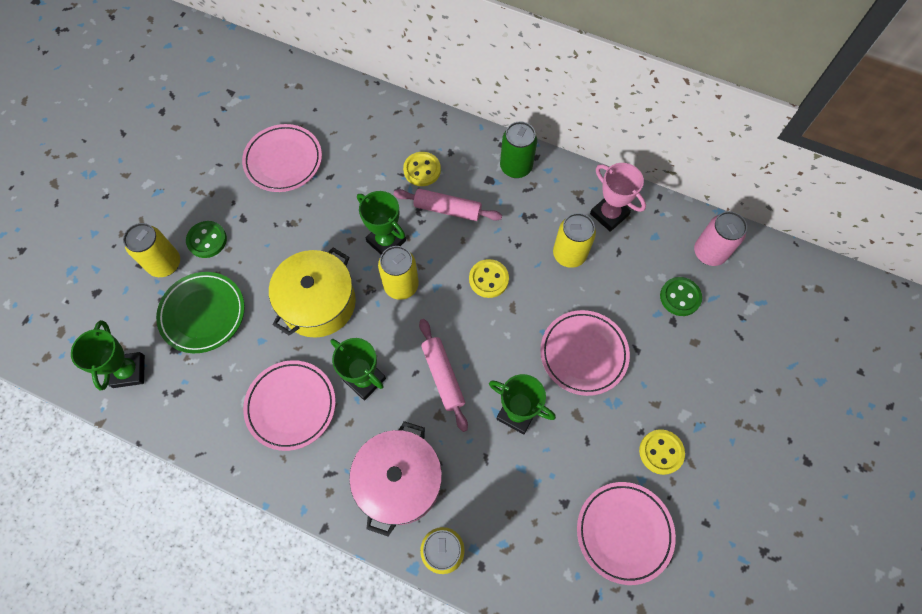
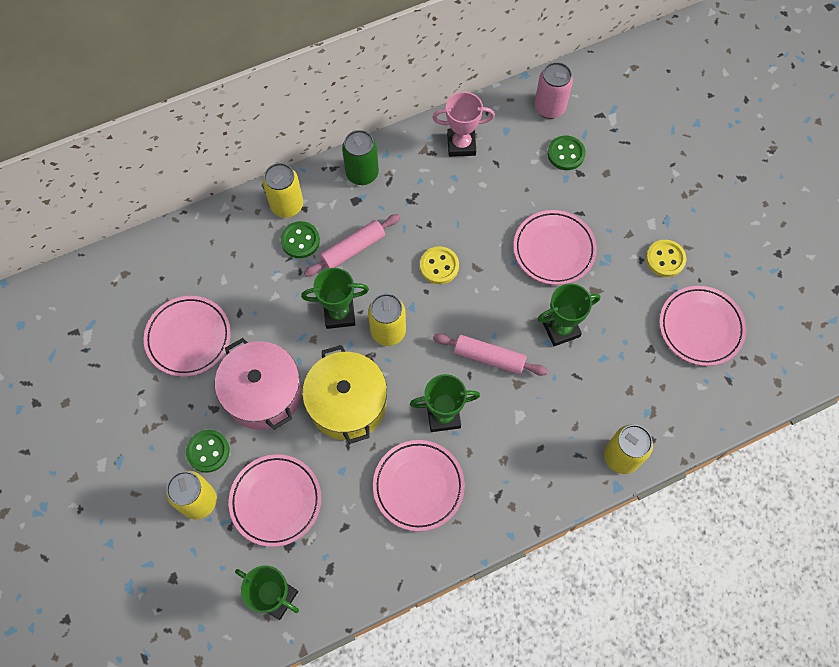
camera: 50 degrees left, 0 degrees up
green plate [156,272,245,353] -> pink plate [228,454,321,547]
pink pot [349,421,442,536] -> pink pot moved to [215,338,302,430]
yellow button [403,152,441,186] -> green button [280,221,320,258]
yellow can [553,213,596,268] -> yellow can moved to [263,163,303,218]

